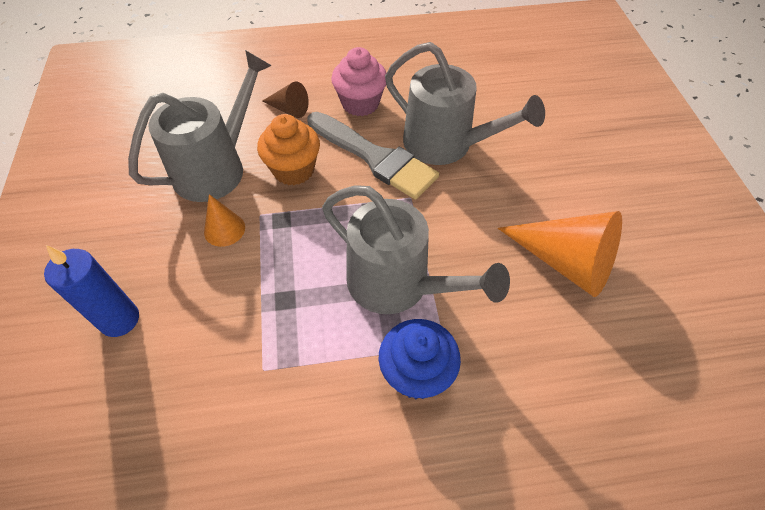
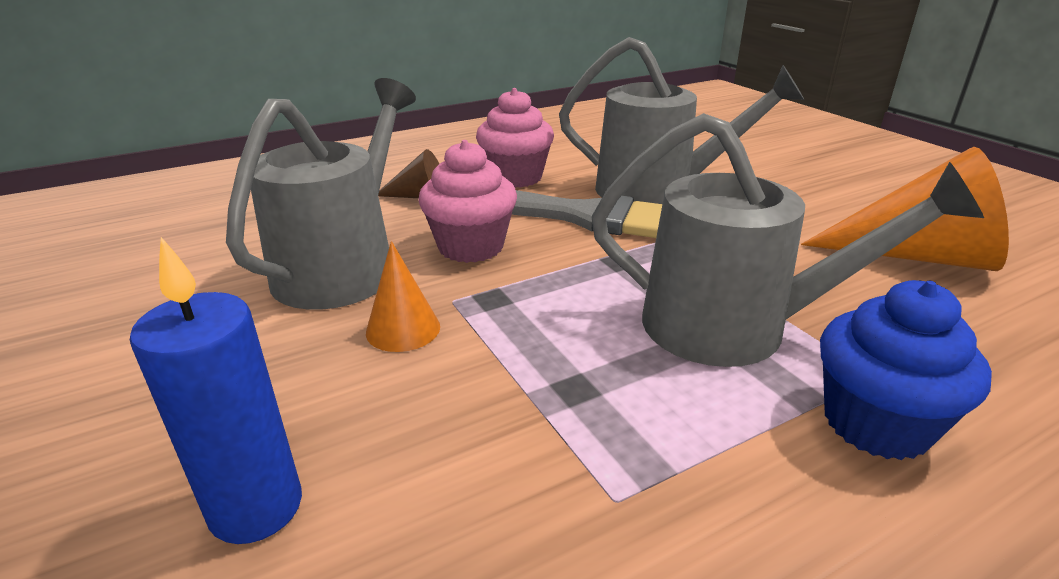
camera: 20 degrees left, 25 degrees down
orange cupcake [257,114,320,185] -> pink cupcake [418,140,517,263]

